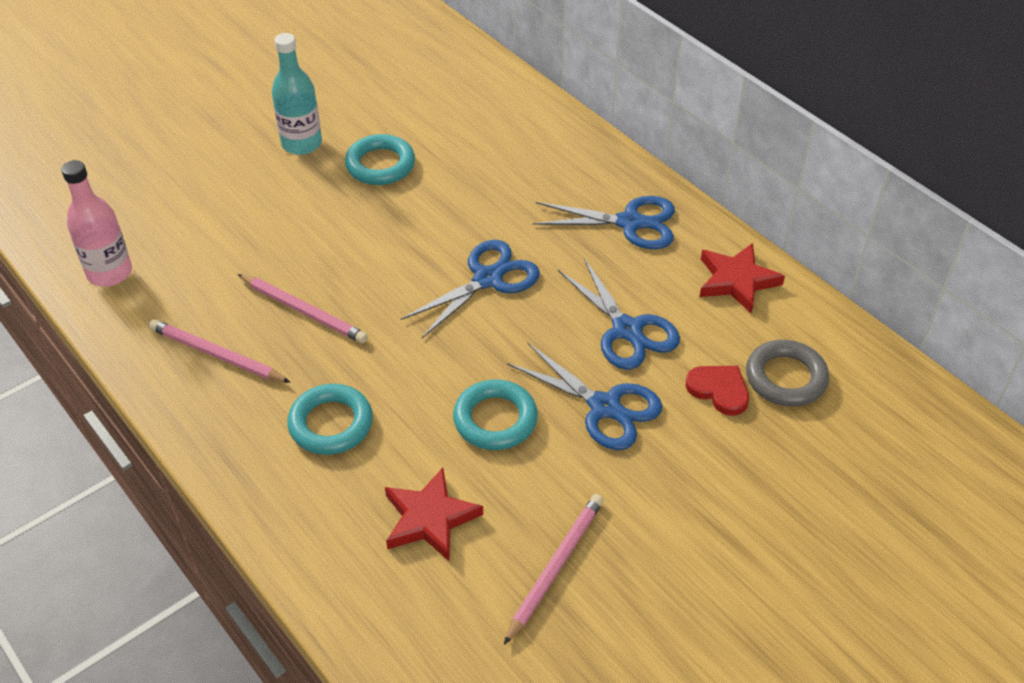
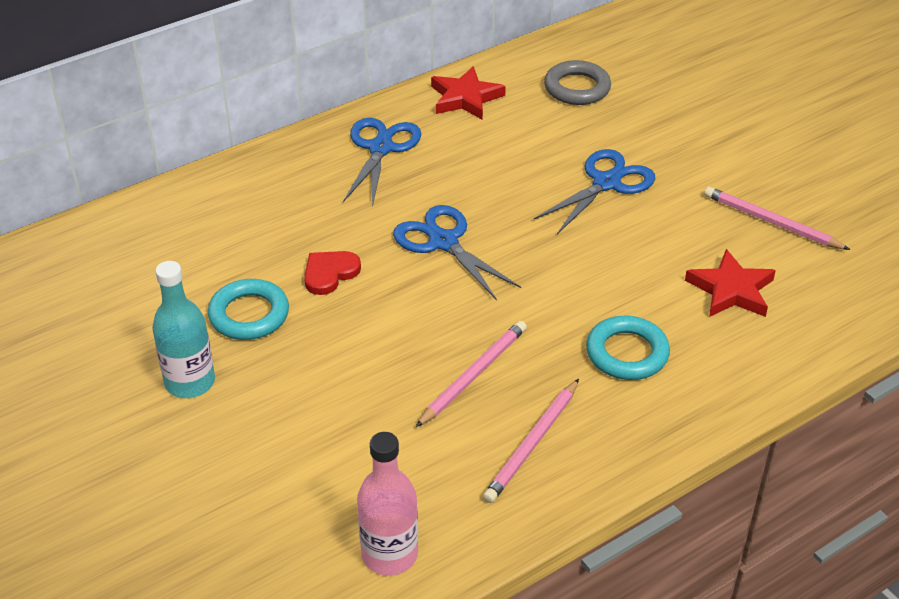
camera: 85 degrees left, 5 degrees down
turquoise ring [453,379,538,450] -> none
blue scissors [558,258,680,370] -> none
red heart [686,366,749,416] -> red heart moved to [304,251,361,295]

